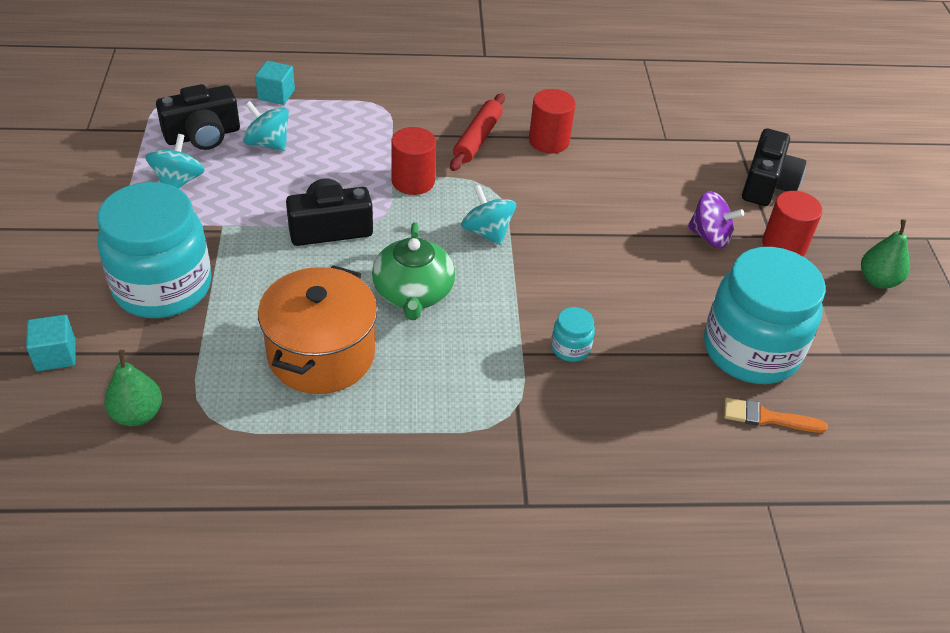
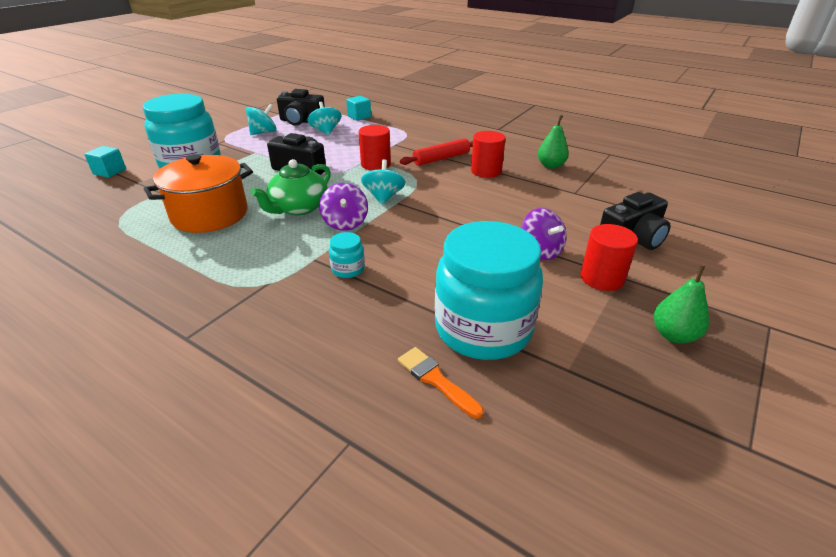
camera: 40 degrees right, 10 degrees down
green pear [104,350,162,426] -> green pear moved to [538,115,569,169]
none -> purple spinning top [319,183,368,231]

